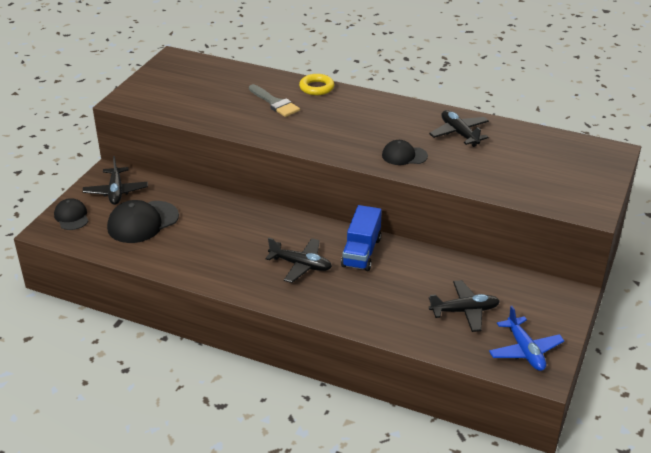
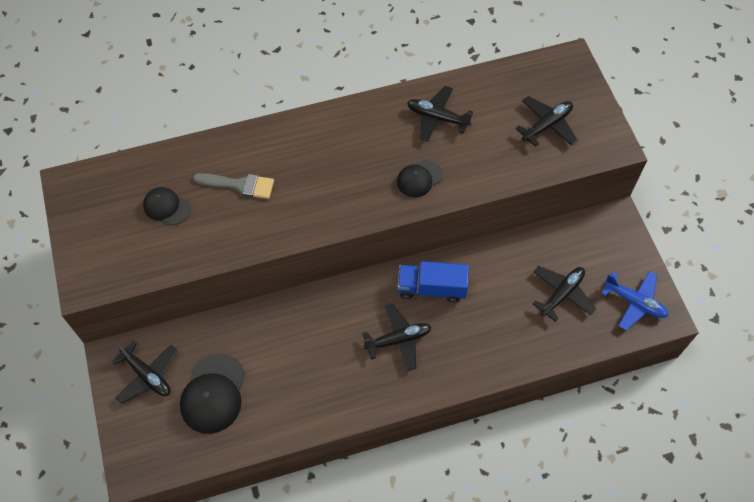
camera: 40 degrees left, 25 degrees up
black cap [54,198,89,230] -> black cap moved to [143,187,191,225]
yellow ring [299,74,334,95] -> none
blue truck [341,205,382,271] -> blue truck turned 120 degrees clockwise [398,261,469,303]
none -> black plane [516,96,578,147]

